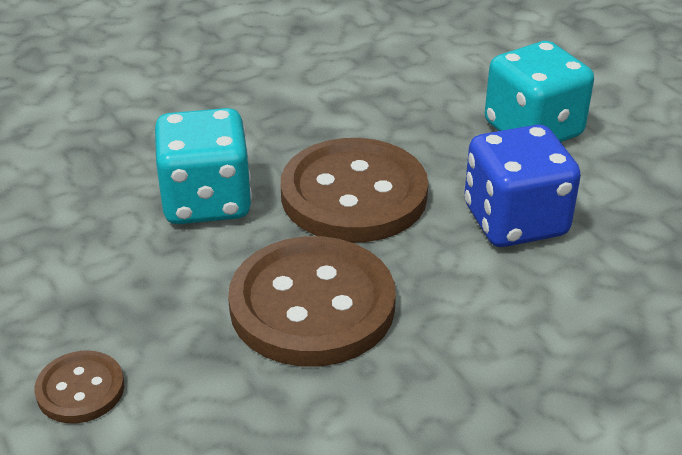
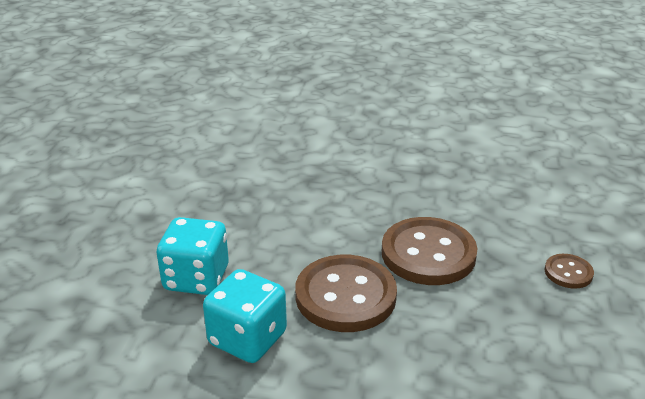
camera: 140 degrees left, 5 degrees down
turquoise dice [155,108,252,224] -> turquoise dice moved to [203,269,287,363]
blue dice [464,124,581,247] -> none

